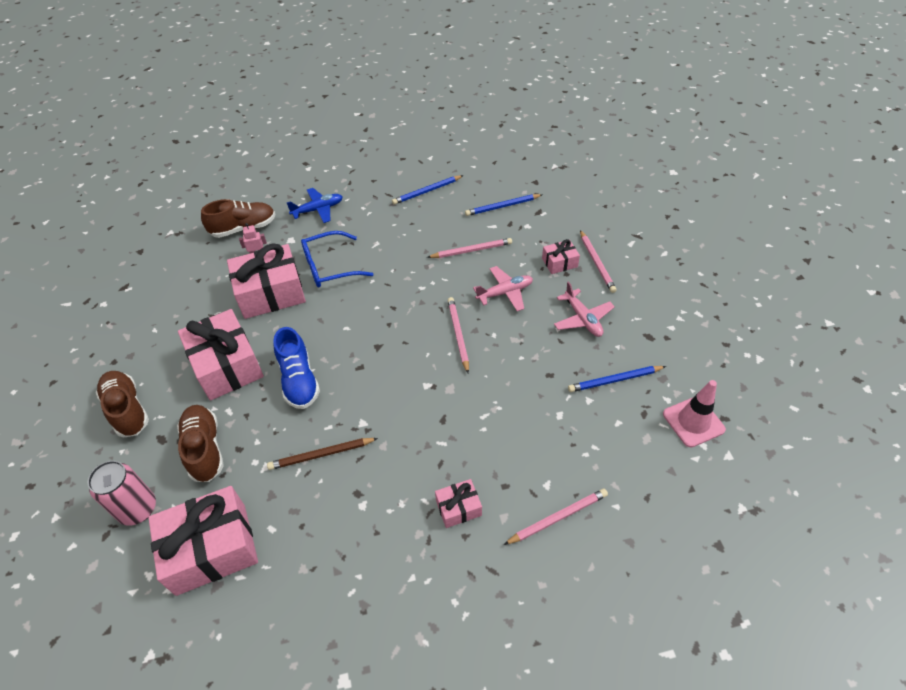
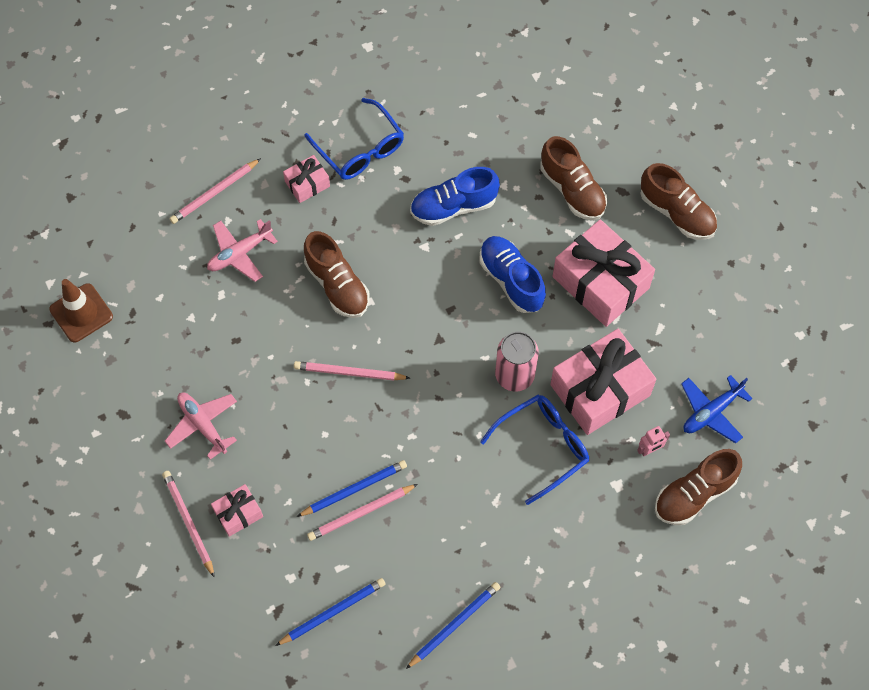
camera: 165 degrees right, 15 degrees up
pink can [88,461,156,526] -> pink can moved to [495,332,539,391]
pink gift [148,486,258,596] -> none
brown pencil [267,438,378,470] -> blue shoe [410,167,500,226]
blue plane [287,188,343,223] -> blue plane moved to [681,375,753,443]
pink pencil [448,297,469,373] -> pink pencil turned 120 degrees clockwise [294,361,410,381]
pink plane [473,266,533,311] -> pink plane moved to [207,219,278,282]
blue pencil [568,366,666,392] -> blue pencil moved to [297,460,407,517]
pink traffic cone [663,380,726,447] -> brown traffic cone [49,279,113,342]
none -> blue glasses [304,98,404,180]
none -> brown shoe [304,231,369,318]

